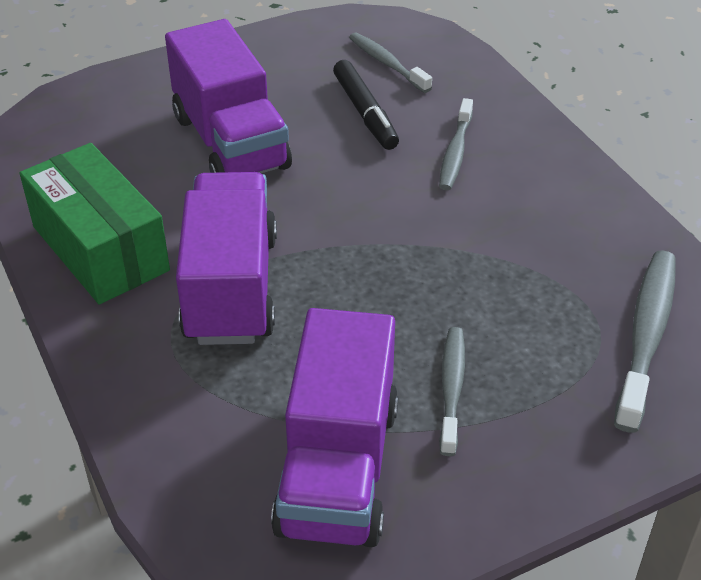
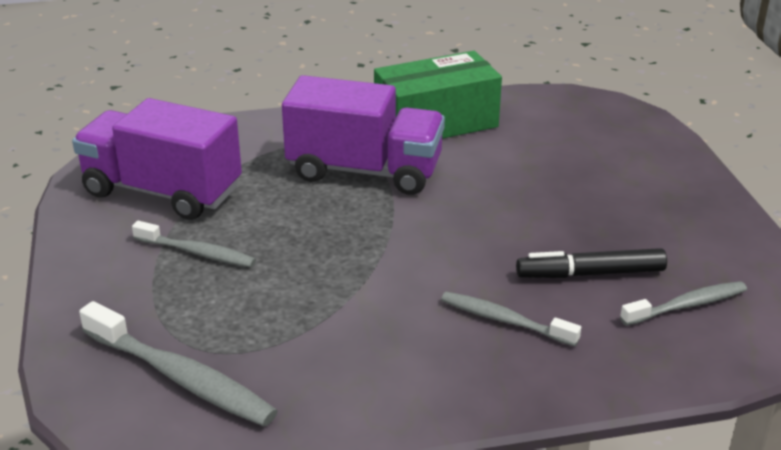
camera: 105 degrees right, 10 degrees down
purple truck [165,19,292,173] -> none

